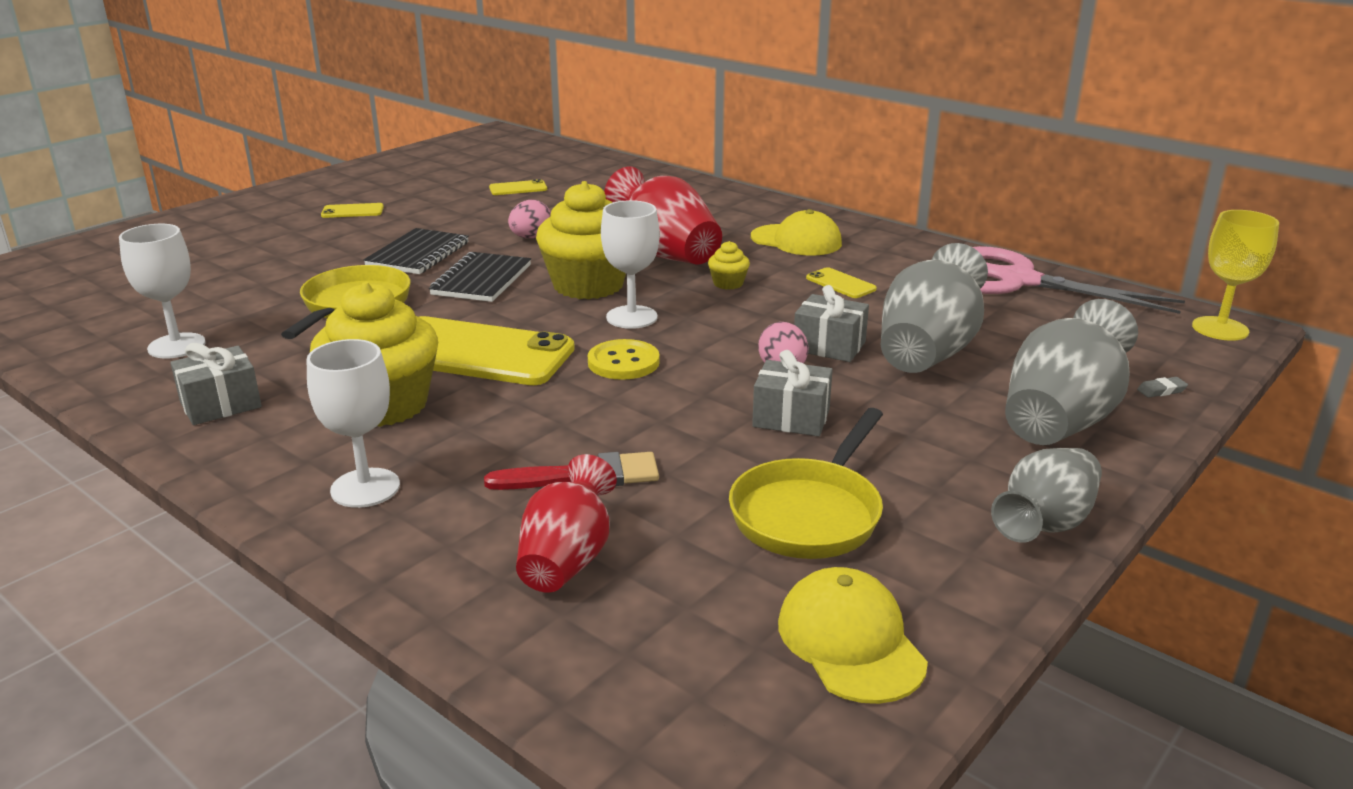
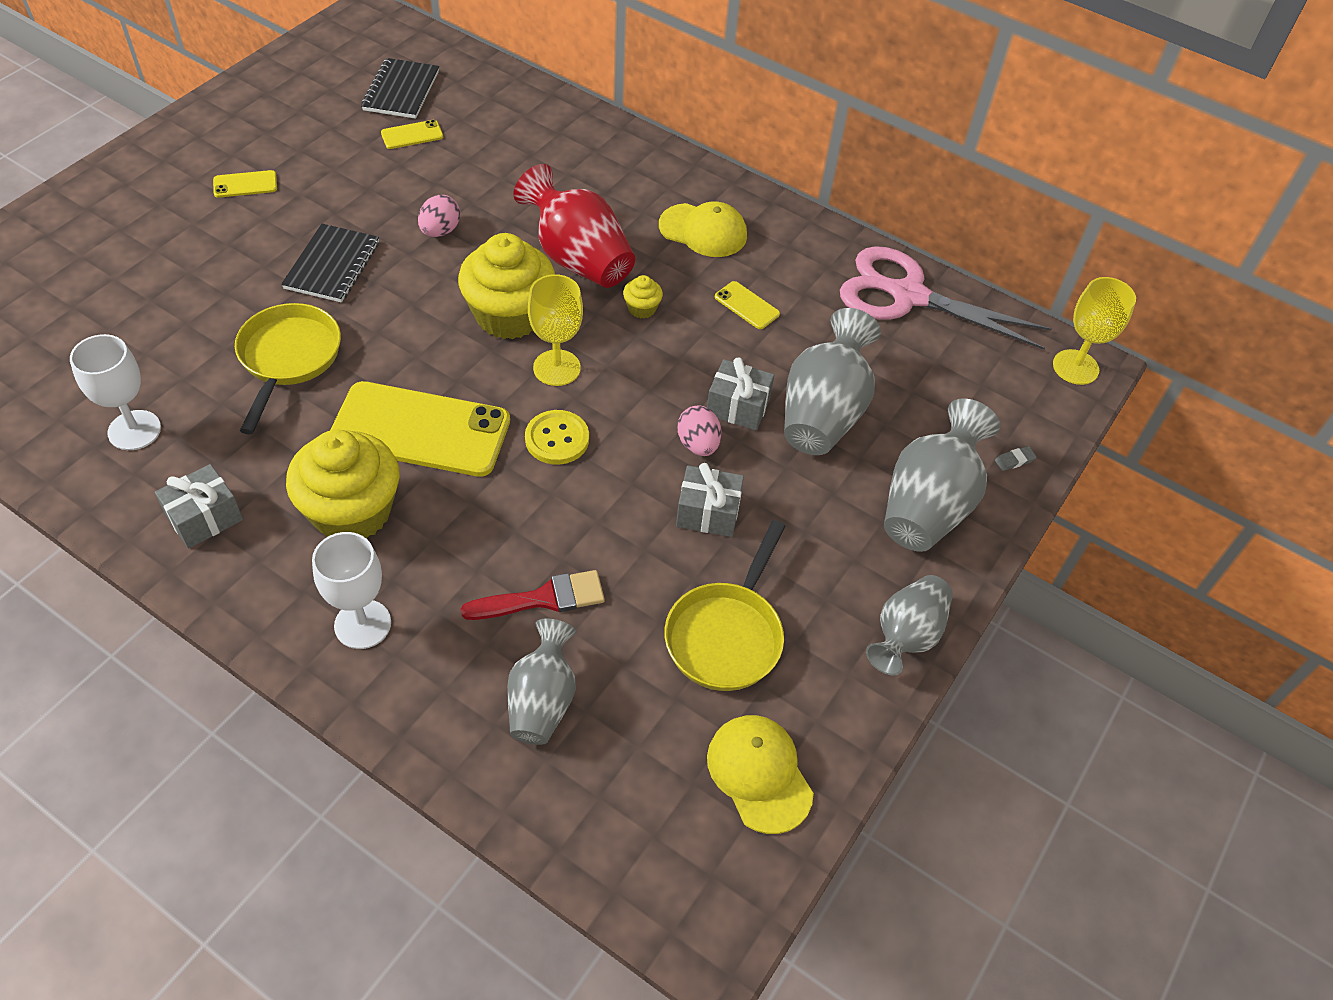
camera: 10 degrees left, 25 degrees up
black notebook [429,252,531,302] -> black notebook moved to [361,58,439,119]
red vase [516,454,617,592] -> grey vase [507,619,576,745]
white goblet [601,200,660,329] -> yellow goblet [528,274,583,386]

